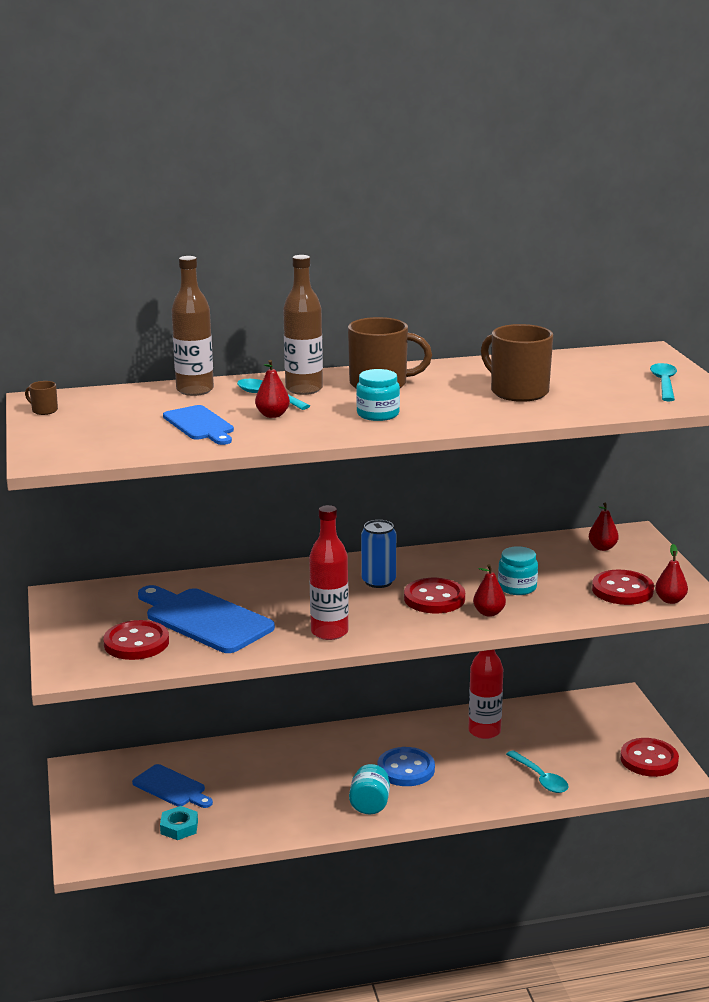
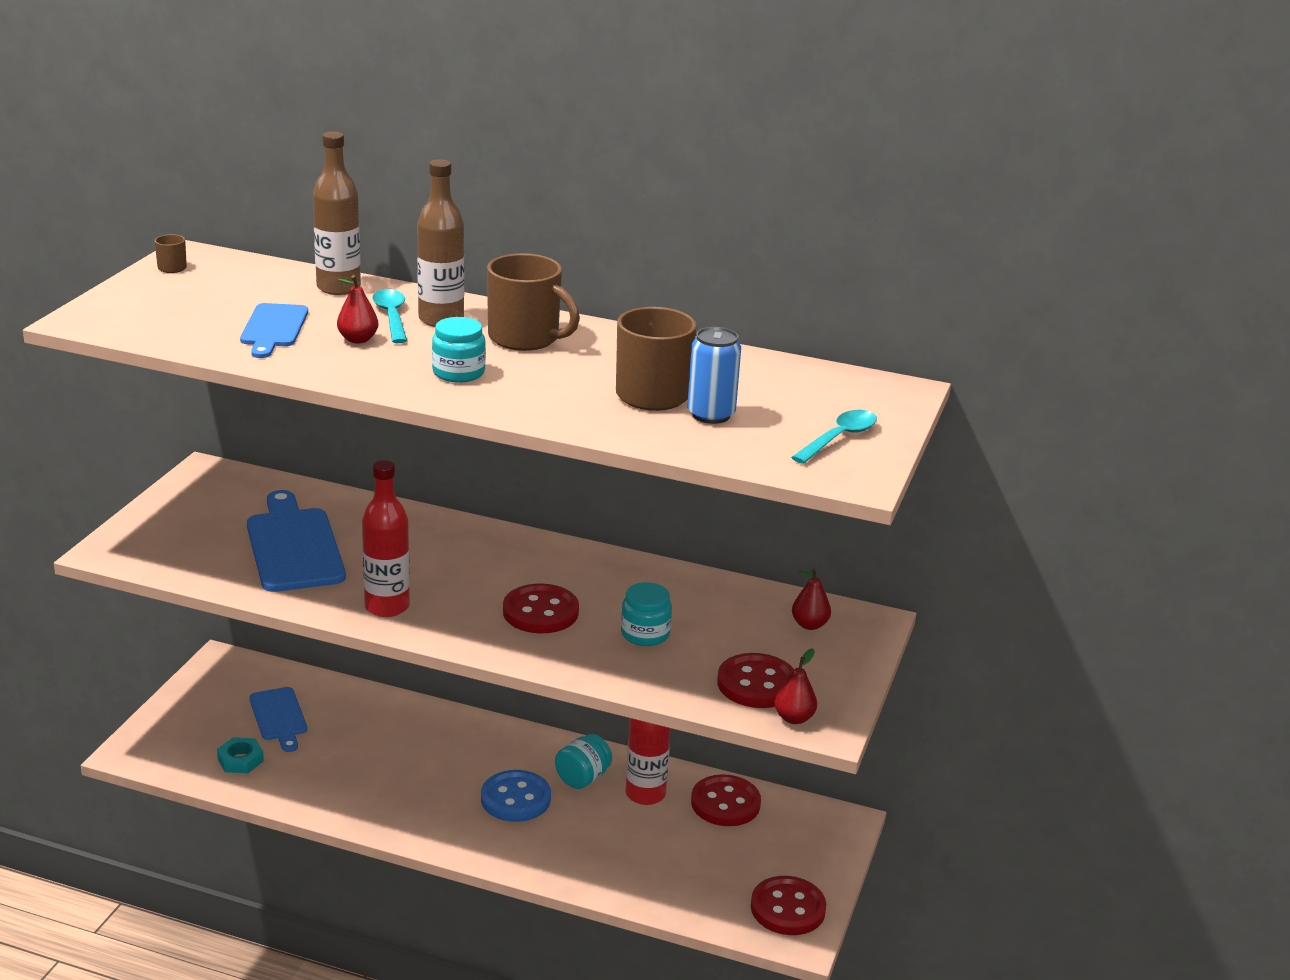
camera: 30 degrees right, 5 degrees up
red button [103,620,169,660] -> red button moved to [691,774,761,826]
turquoise jar [349,764,390,814] -> turquoise jar moved to [555,734,612,789]
blue can [361,520,396,588] -> blue can moved to [687,327,741,424]
red pear [473,564,506,617] -> none
turquoise spoon [506,750,568,793] -> none

